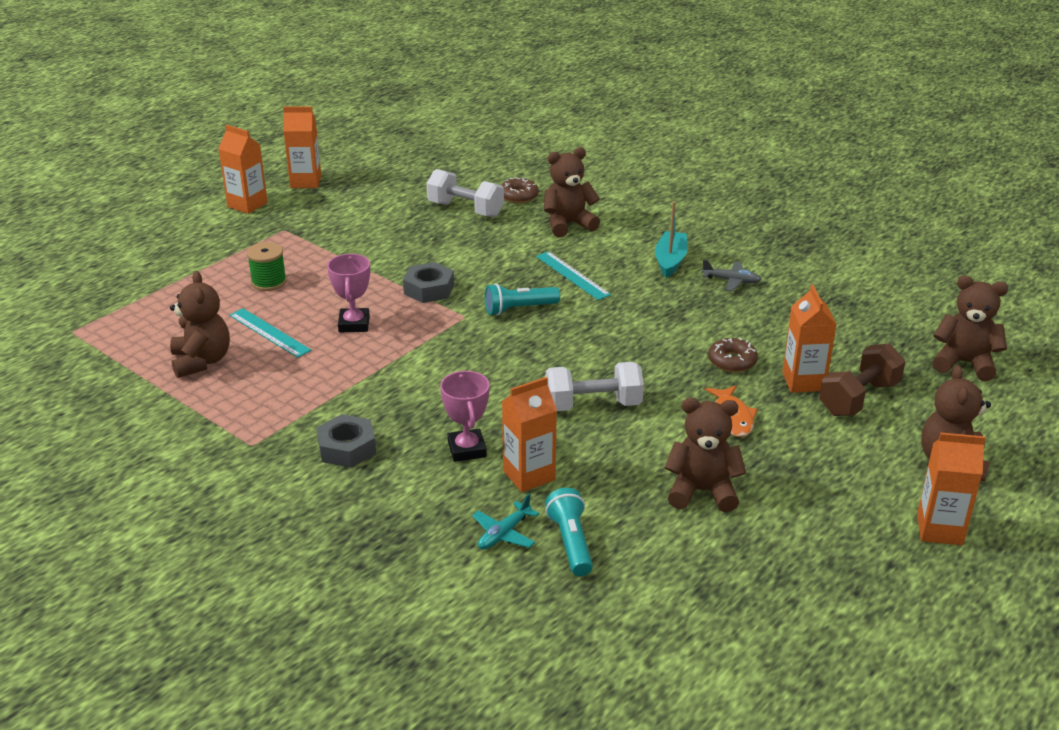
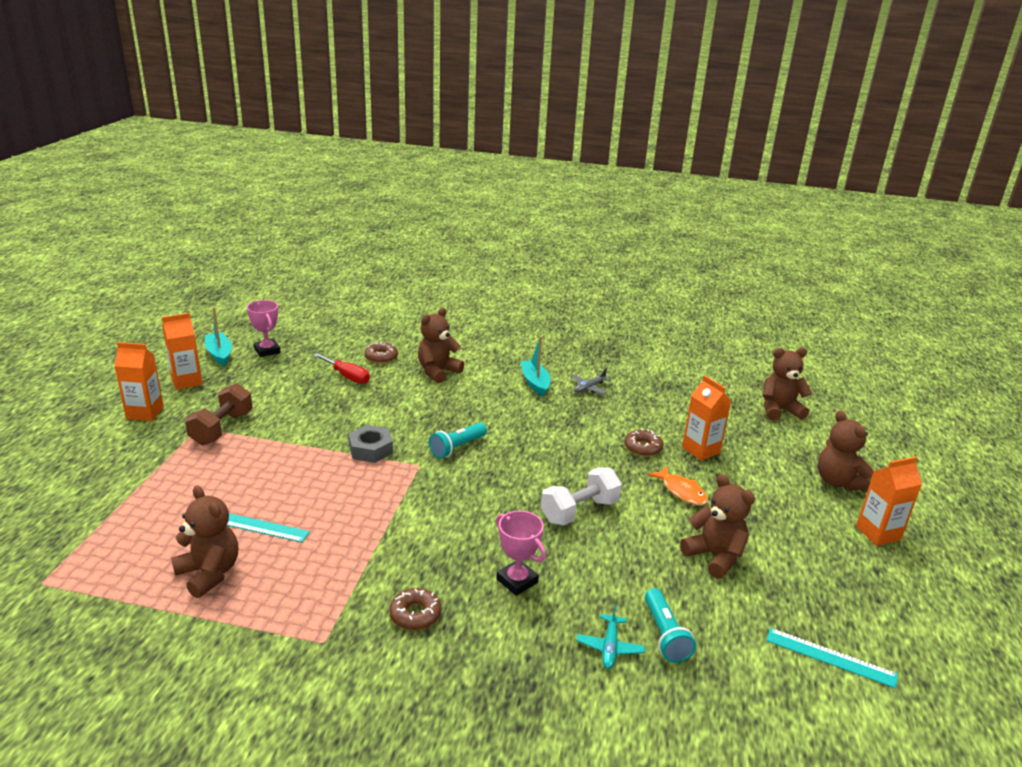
camera: 30 degrees left, 5 degrees down
green spool [247,242,287,291] -> none
grey nut [317,414,376,468] -> brown donut [389,588,441,630]
pink trophy [327,254,370,332] -> pink trophy moved to [247,300,281,357]
white dumbbell [427,169,504,217] -> red screwdriver [313,353,370,384]
orange carton [502,377,557,492] -> none
turquoise ruler [536,251,611,300] -> turquoise ruler moved to [766,628,898,688]
turquoise flashlight [545,488,593,576] -> turquoise flashlight turned 150 degrees counterclockwise [645,588,696,663]
brown teddy bear [665,398,746,512] -> brown teddy bear turned 75 degrees clockwise [680,474,755,579]
grey plane [702,259,762,291] -> grey plane turned 150 degrees clockwise [572,368,611,395]
brown dumbbell [819,344,905,416] -> brown dumbbell moved to [185,383,253,445]
none -> turquoise boat [205,307,232,366]

